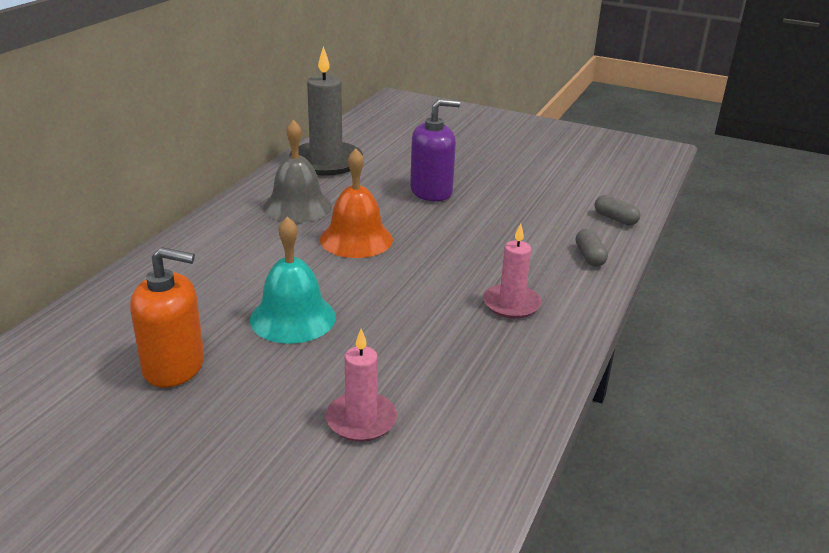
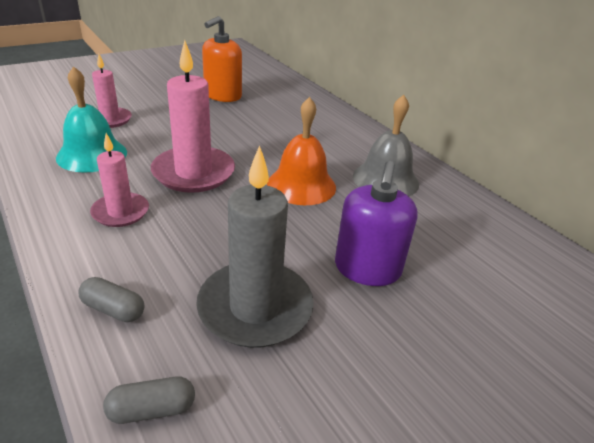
camera: 120 degrees right, 5 degrees up
turquoise bell [250,217,336,344] -> turquoise bell moved to [56,66,127,173]
grey candle [289,46,363,176] -> grey candle moved to [196,145,313,348]
none -> pink candle [151,40,235,193]

